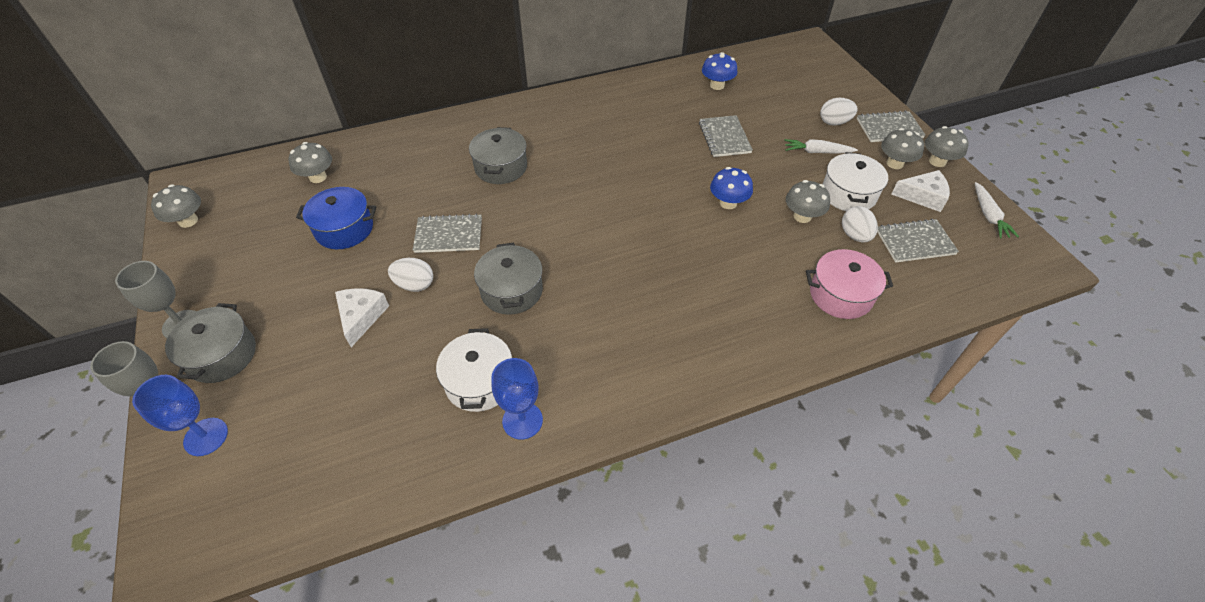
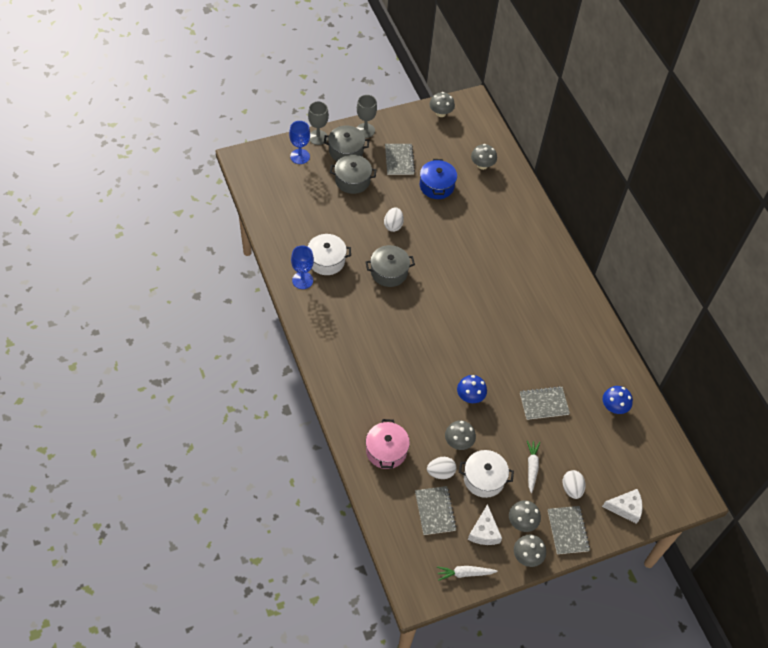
camera: 85 degrees right, 5 degrees up
white cheese [335,288,389,347] -> white cheese moved to [602,489,643,524]
grey notebook [413,214,482,253] -> grey notebook moved to [385,144,415,175]
grey pot [469,127,527,184] -> grey pot moved to [330,155,376,194]

